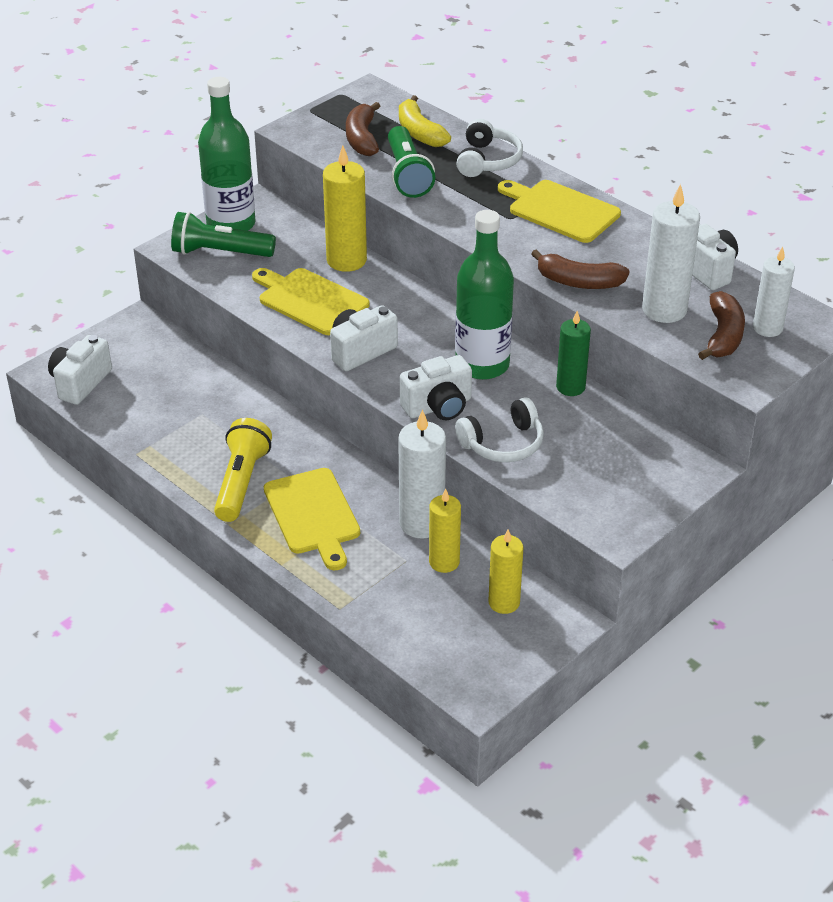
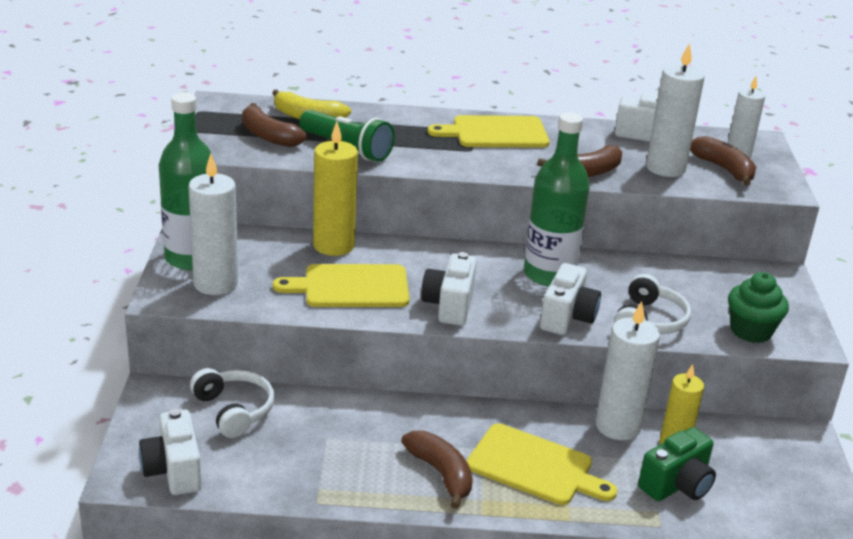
camera: 45 degrees left, 10 degrees down
green flashlight [171,212,276,257] -> white candle [188,154,238,295]
yellow flashlight [214,418,272,522] -> brown banana [401,430,473,509]
white headphones [456,119,523,177] -> white headphones moved to [190,368,275,438]
yellow candle [488,530,523,614] -> none
green candle [556,311,591,396] -> none
none -> green camera [638,427,716,501]
none -> green cupcake [728,272,789,343]

